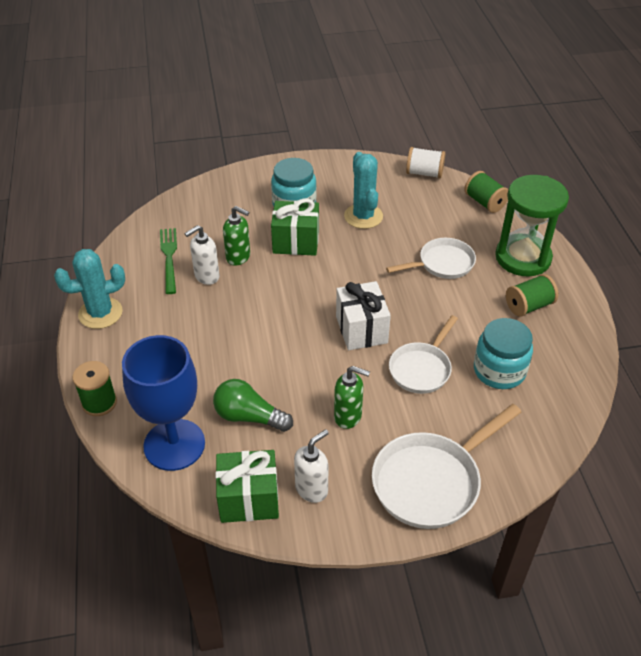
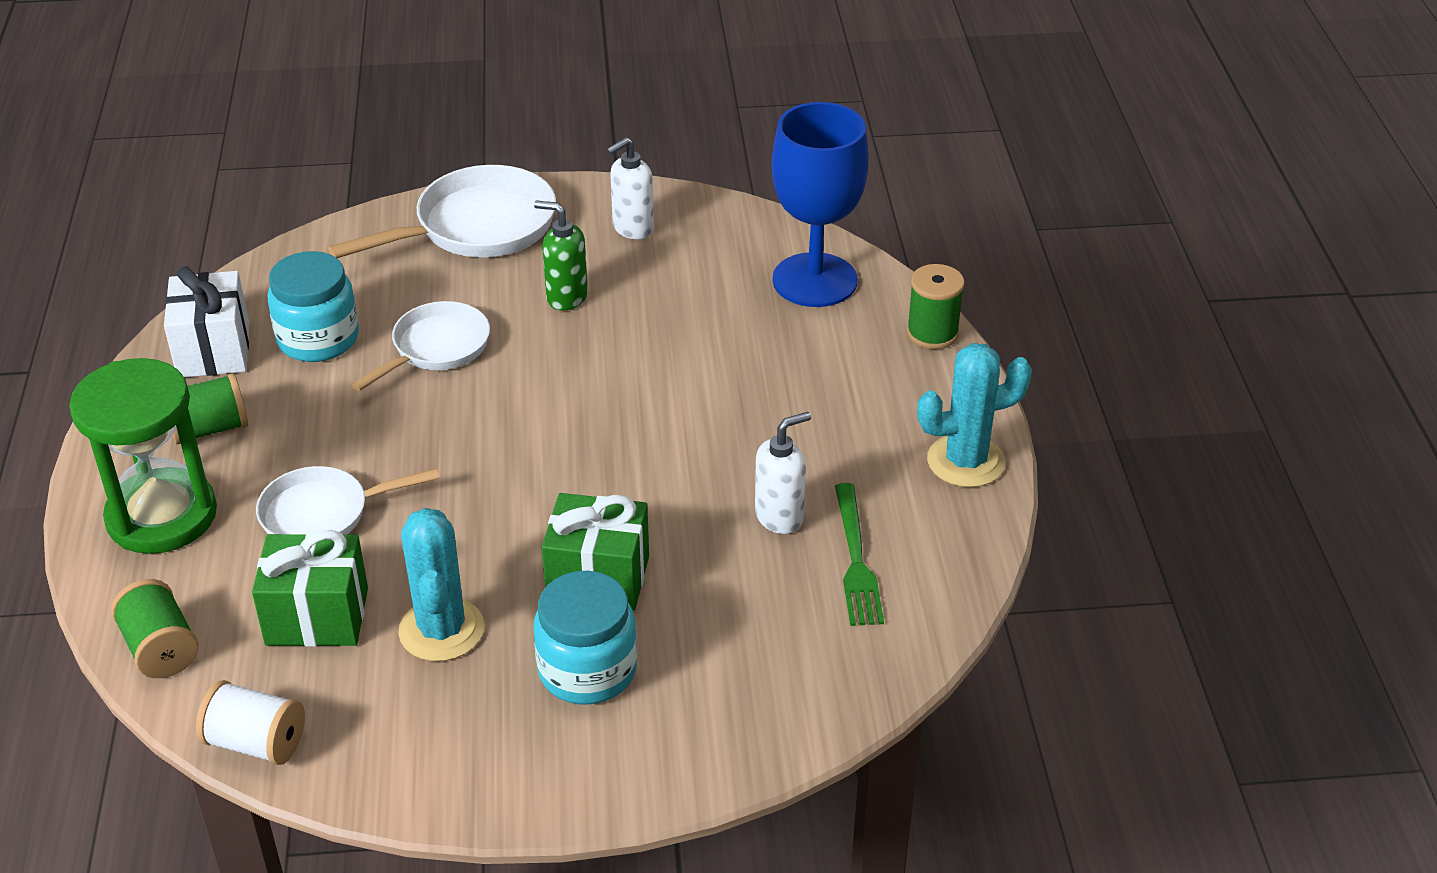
camera: 175 degrees left, 5 degrees down
green light bulb [213,379,293,432] -> none
green gift [215,450,279,523] -> green gift moved to [252,530,368,647]
green soap dispenser [223,206,250,266] -> none
white gift [336,281,391,350] -> white gift moved to [164,266,249,377]

